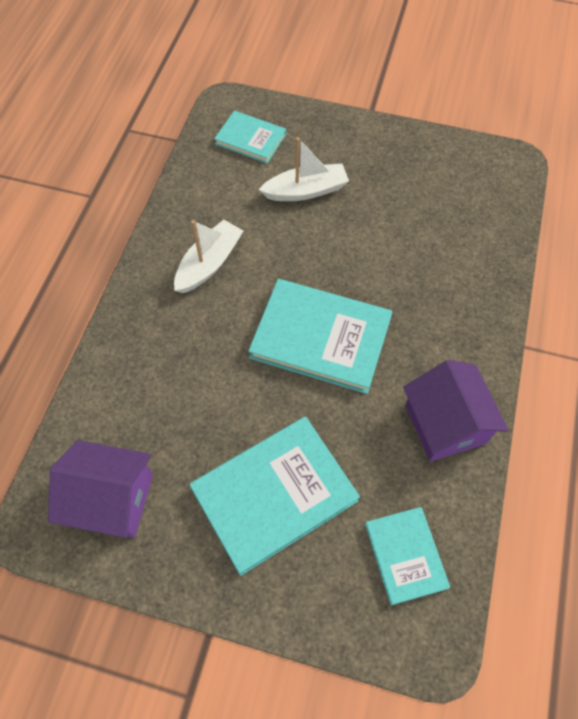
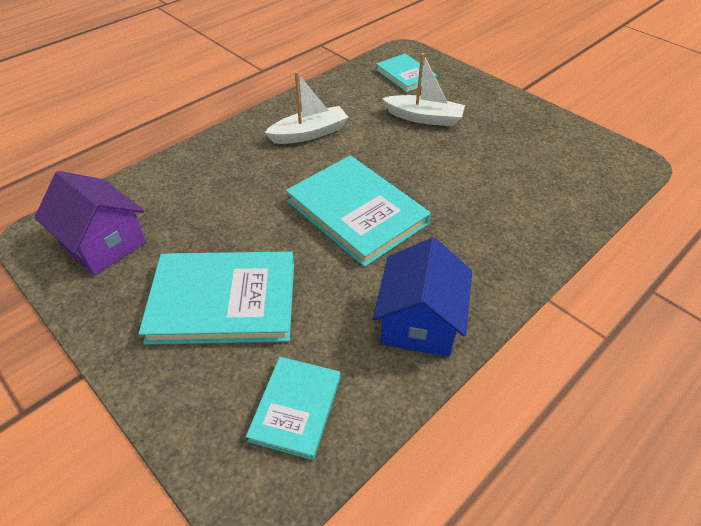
camera: 30 degrees right, 15 degrees down
purple house [403,360,508,462] -> blue house [373,237,472,357]

